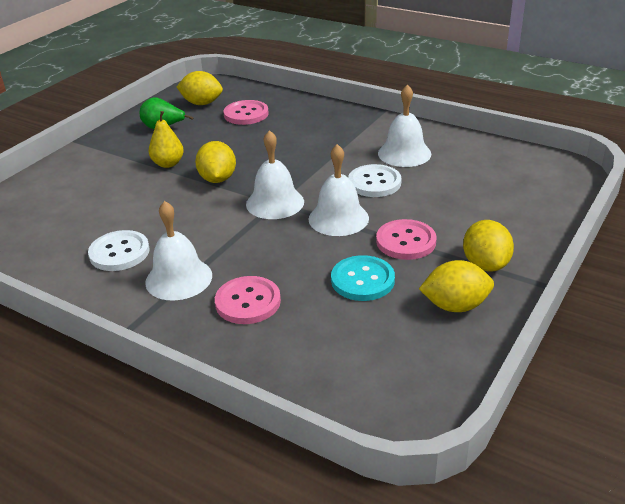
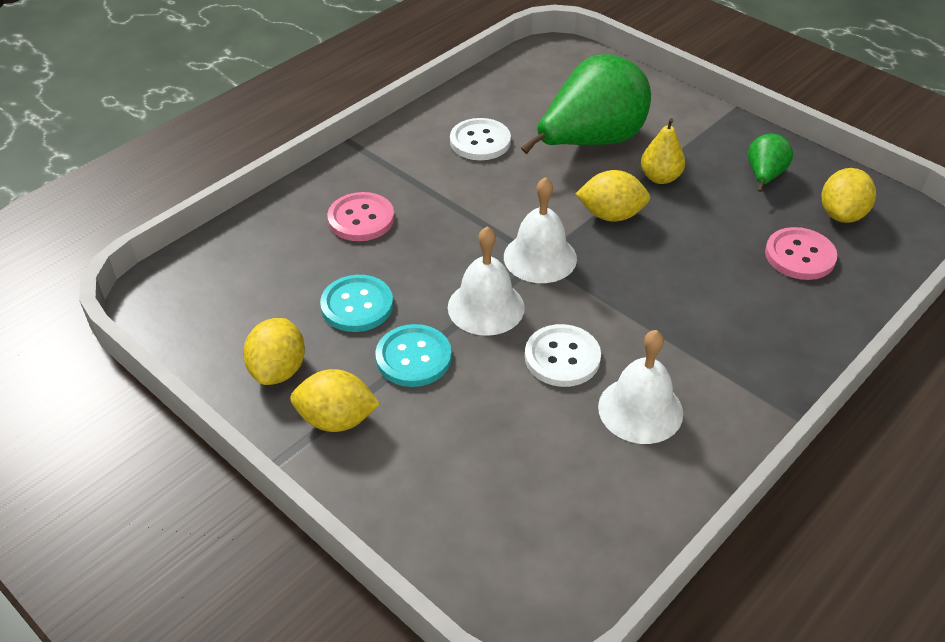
camera: 100 degrees right, 10 degrees up
white bell [145,201,212,301] -> none
pink button [376,219,436,260] -> turquoise button [375,324,452,387]
none -> green pear [521,54,651,154]

